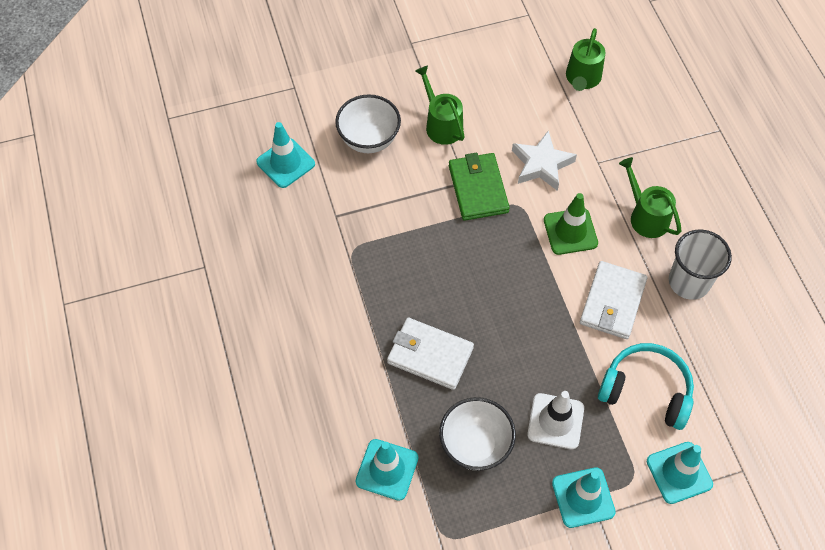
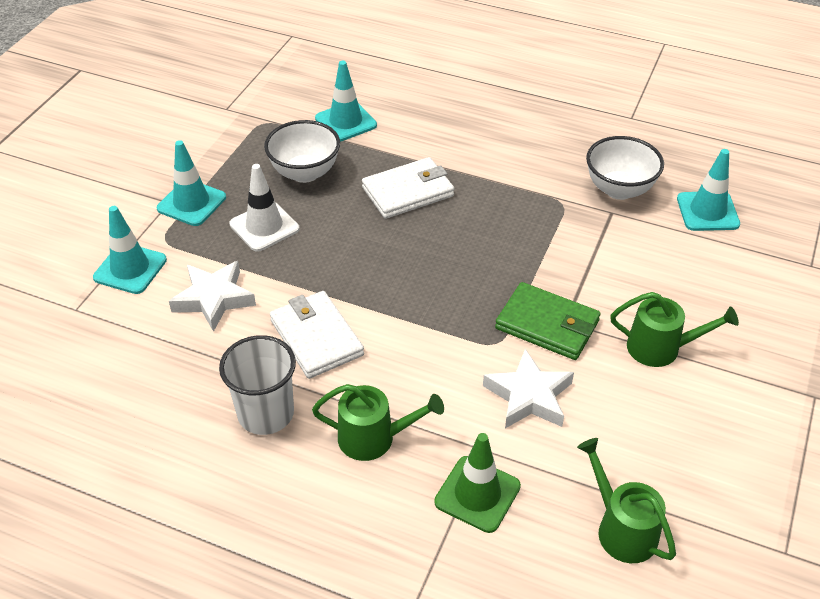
camera: 130 degrees right, 15 degrees down
white bowl [335,94,401,153] -> white bowl moved to [586,136,664,200]
green traffic cone [544,193,598,255] -> green traffic cone moved to [434,433,521,533]
turquoise headphones [598,343,694,430] -> white star [169,261,256,332]

